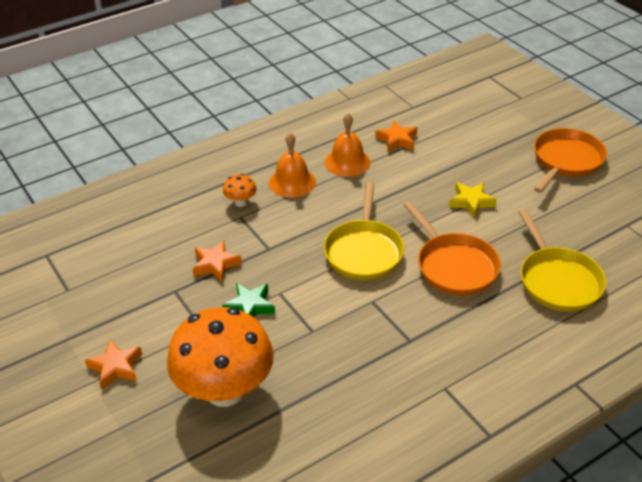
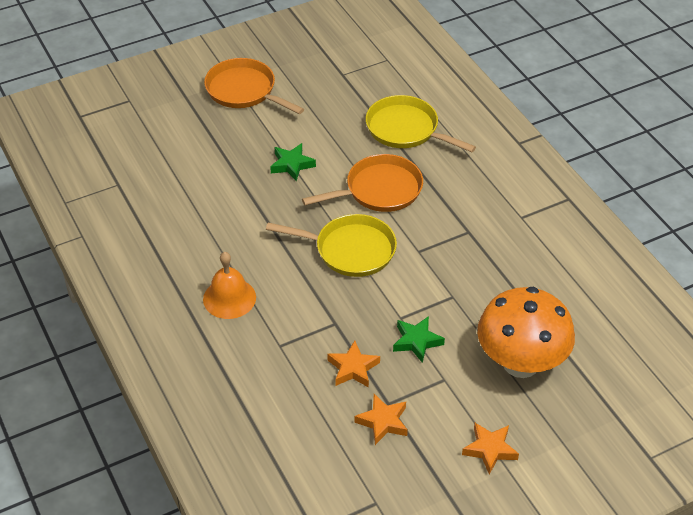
camera: 85 degrees left, 5 degrees up
orange mushroom [223,174,257,207] -> none
orange bell [325,113,371,177] -> none
orange star [375,120,417,152] -> orange star moved to [354,394,408,445]
yellow star [449,182,497,218] -> green star [270,143,316,181]
yellow pan [518,209,606,312] -> yellow pan turned 135 degrees counterclockwise [366,95,476,152]

